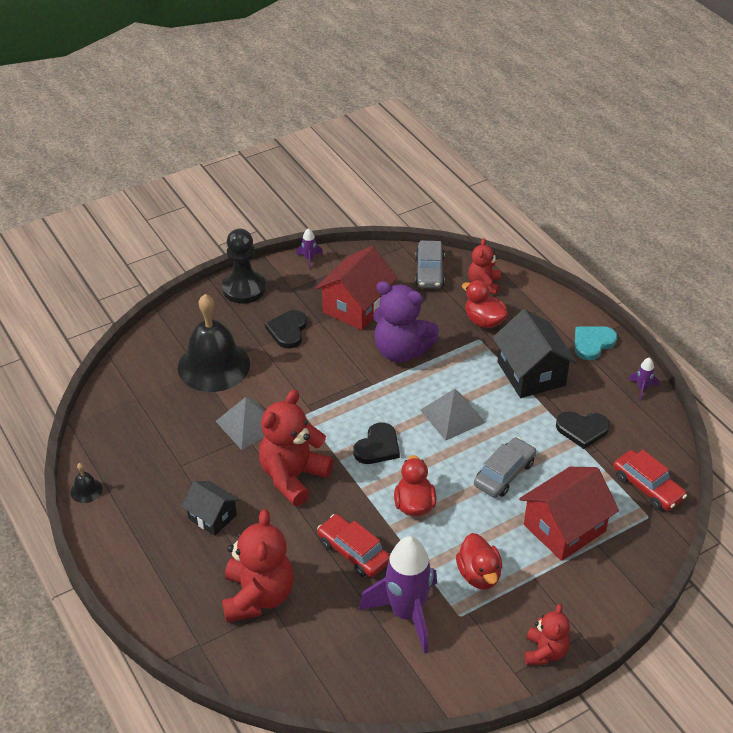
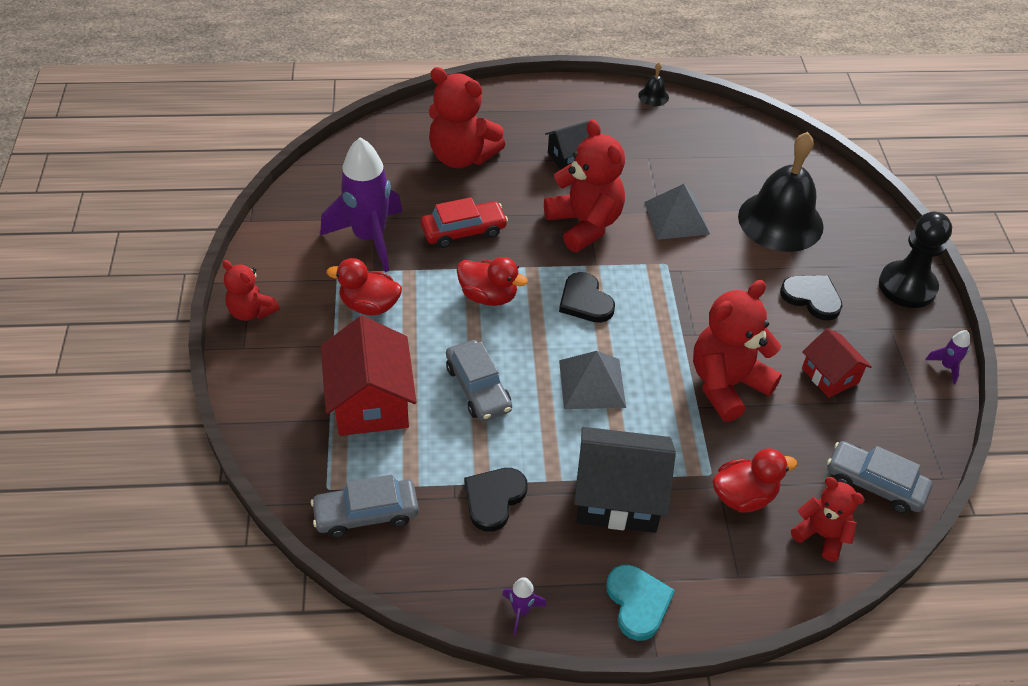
camera: 115 degrees right, 5 degrees up
red house [315,246,398,330] -> red house [802,328,872,398], size x0.59
purple teddy bear [373,281,439,363] -> red teddy bear [693,280,782,422]
red car [613,450,687,511] -> grey car [311,474,419,538]

